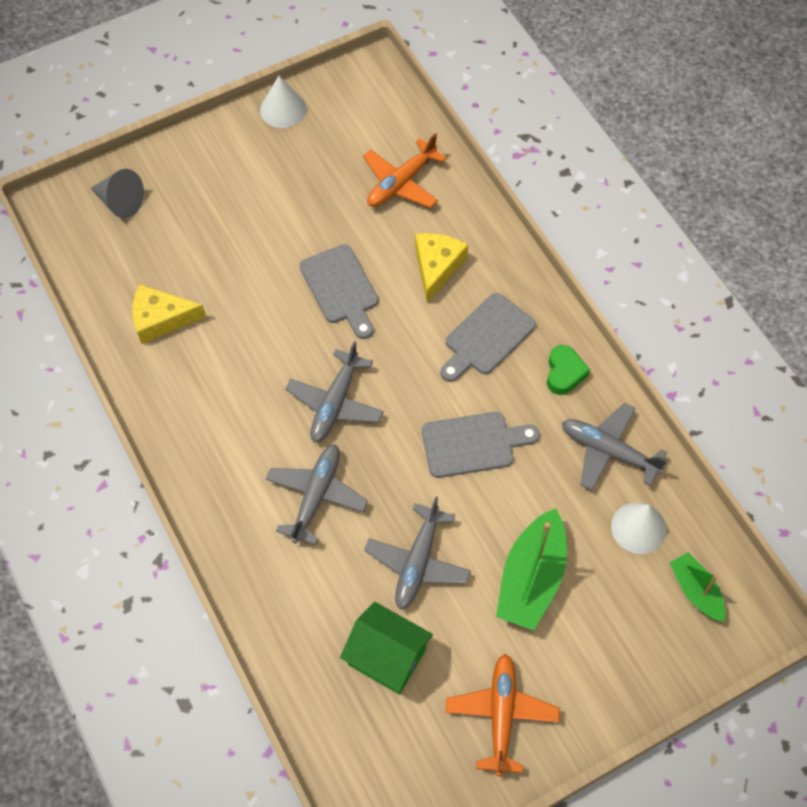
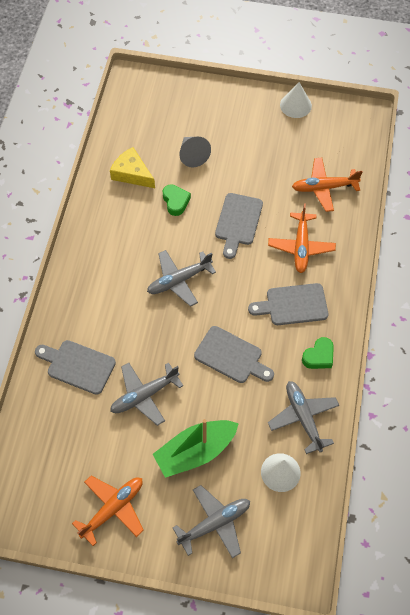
camera: 40 degrees right, 0 degrees up
grey cone [90,169,144,218] -> grey cone moved to [179,137,211,167]
grey plane [266,444,368,545] -> grey plane moved to [173,485,250,558]
green house [340,602,433,694] -> none
yellow cheese [415,233,468,303] -> orange plane [268,203,336,273]
green boat [670,552,726,622] -> none
none -> grey cutting board [35,340,116,395]
none -> green heart [163,184,191,216]

